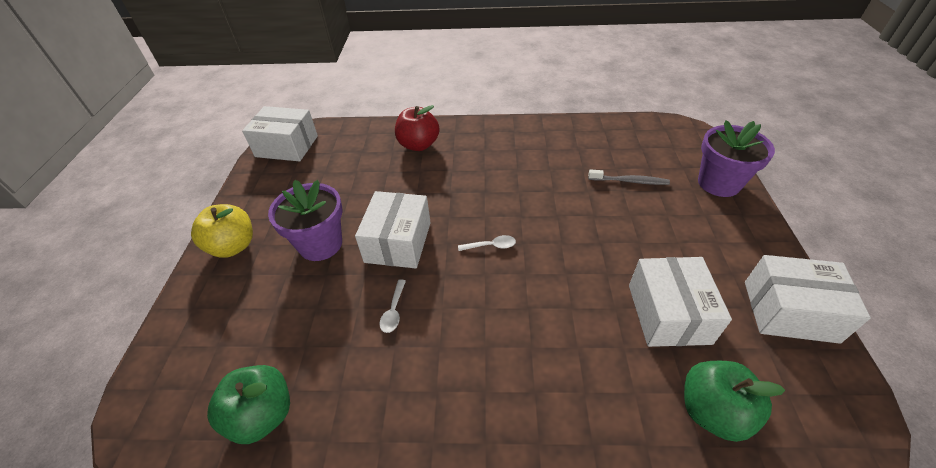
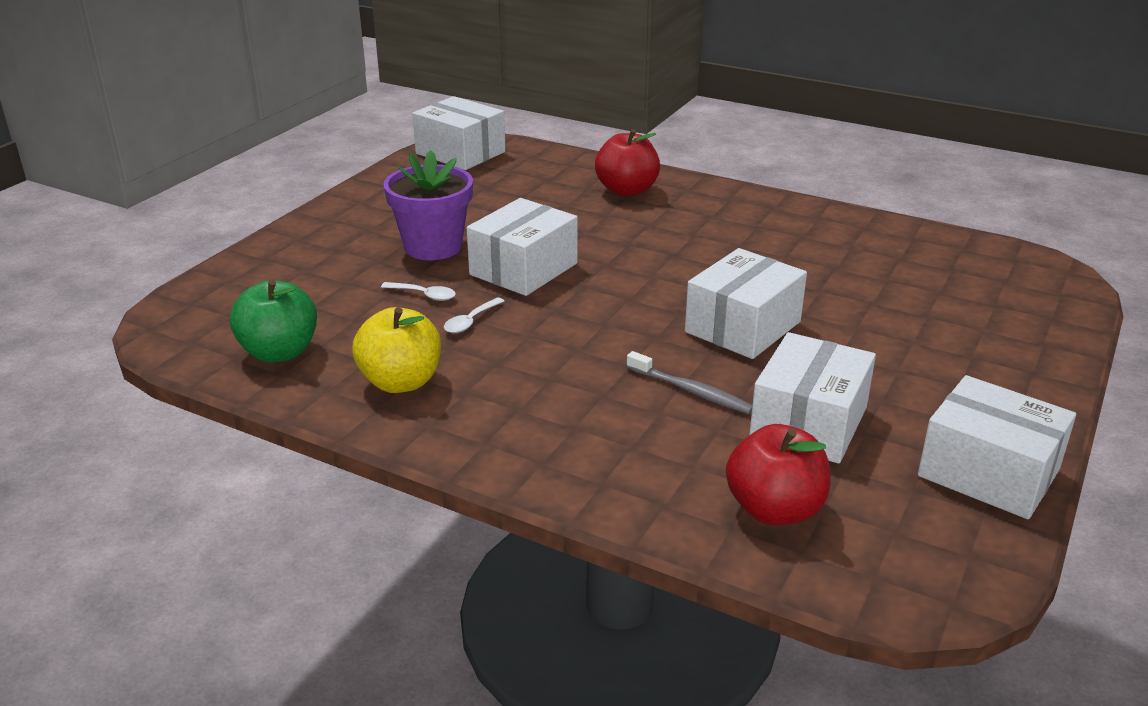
camera: 25 degrees right, 15 degrees down
yellow apple [191,204,253,258] -> yellow apple moved to [352,307,441,393]
white spoon [458,235,516,251] -> white spoon moved to [381,282,456,301]
grey toothbrush [588,169,670,185] -> grey toothbrush moved to [627,351,752,414]
green apple [684,361,785,442] -> red apple [726,424,830,525]
purple flower pot [698,120,775,197] -> none
none -> white box [685,248,807,359]

